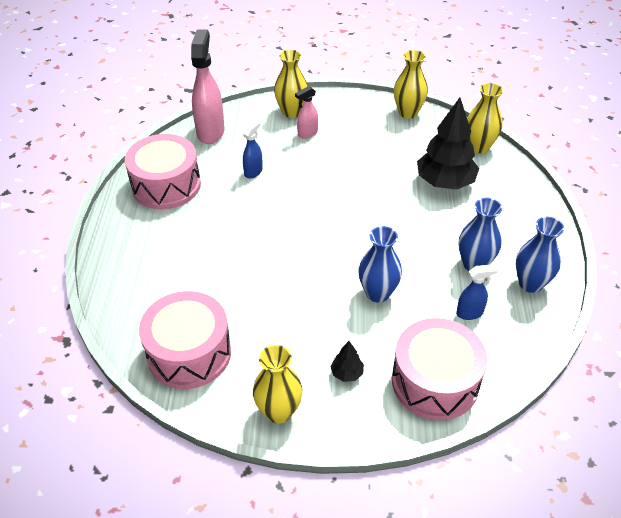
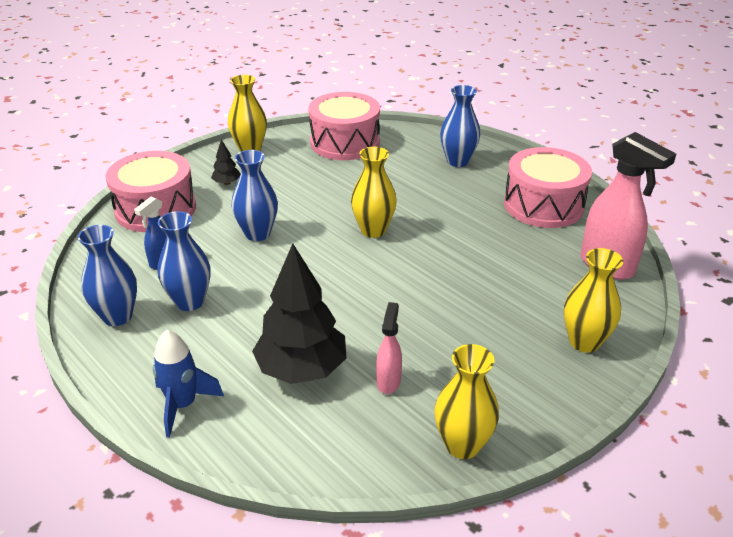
camera: 135 degrees right, 10 degrees down
blue spray bottle [243,119,263,179] -> none
pink spray bottle [295,86,318,139] -> pink spray bottle moved to [376,302,402,394]
yellow vase [467,83,503,153] -> yellow vase moved to [351,147,397,238]
none -> blue rocket [153,330,224,438]
none -> blue vase [440,85,480,167]

